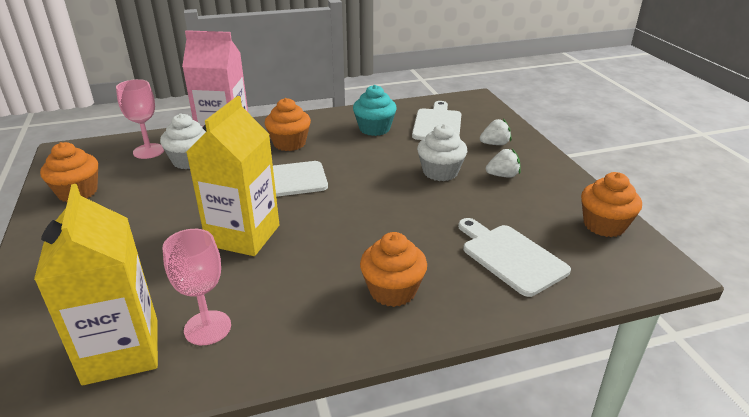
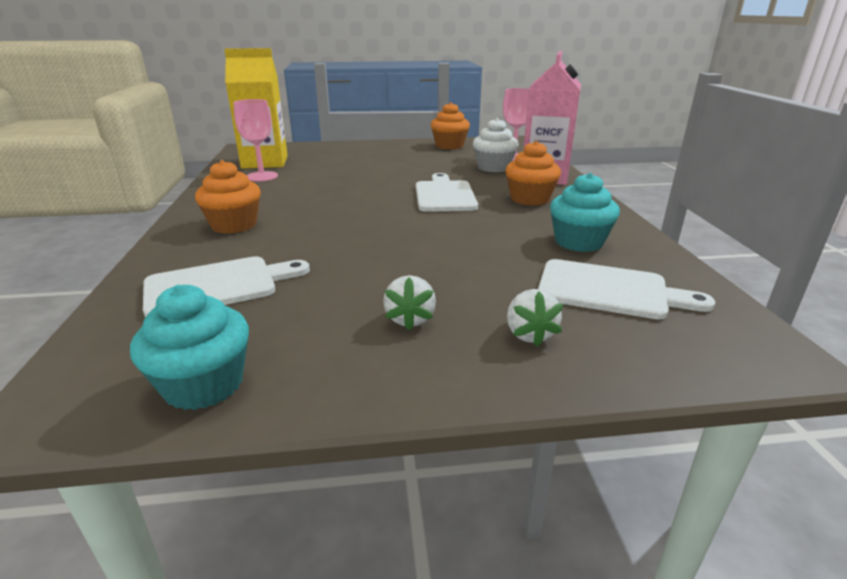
camera: 100 degrees right, 5 degrees down
yellow carton [186,96,279,256] -> none
white cupcake [417,124,467,181] -> none
orange cupcake [581,172,642,237] -> turquoise cupcake [130,285,249,410]

